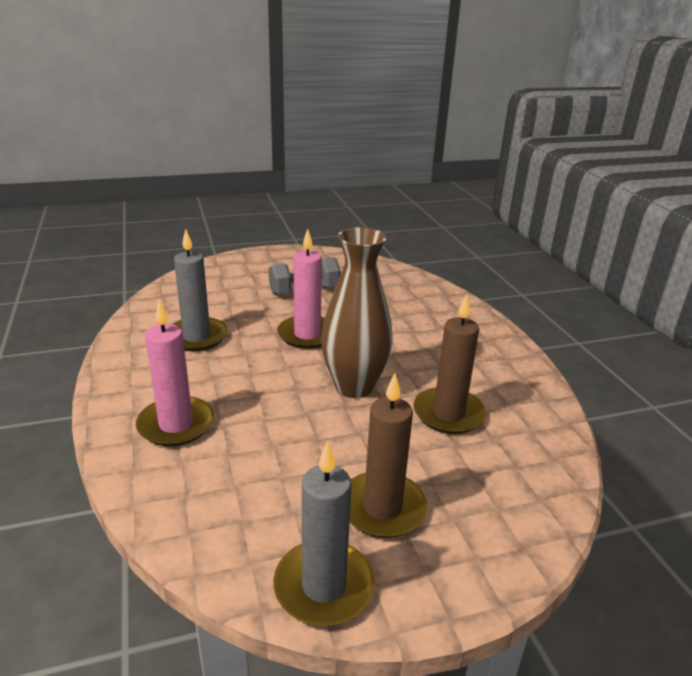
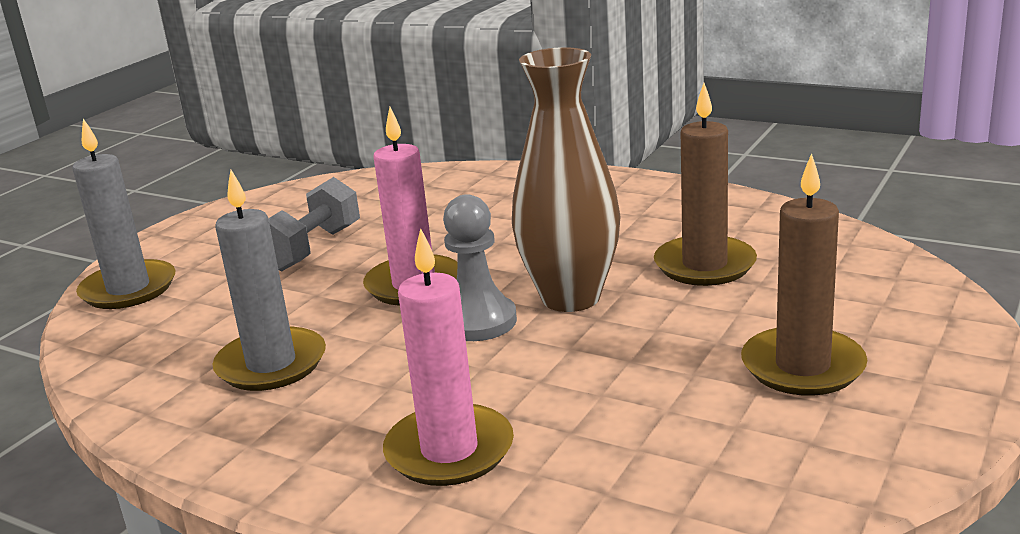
camera: 40 degrees left, 5 degrees down
grey candle [273,442,375,626] -> grey candle moved to [72,118,176,309]
none -> grey pawn [443,194,517,341]

